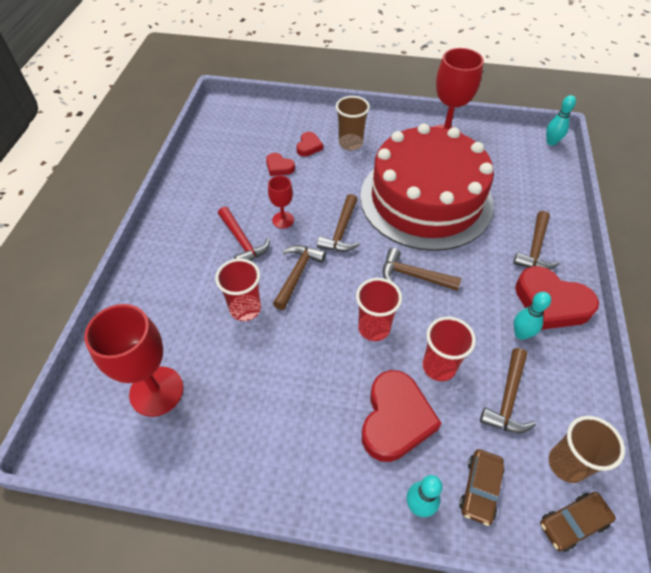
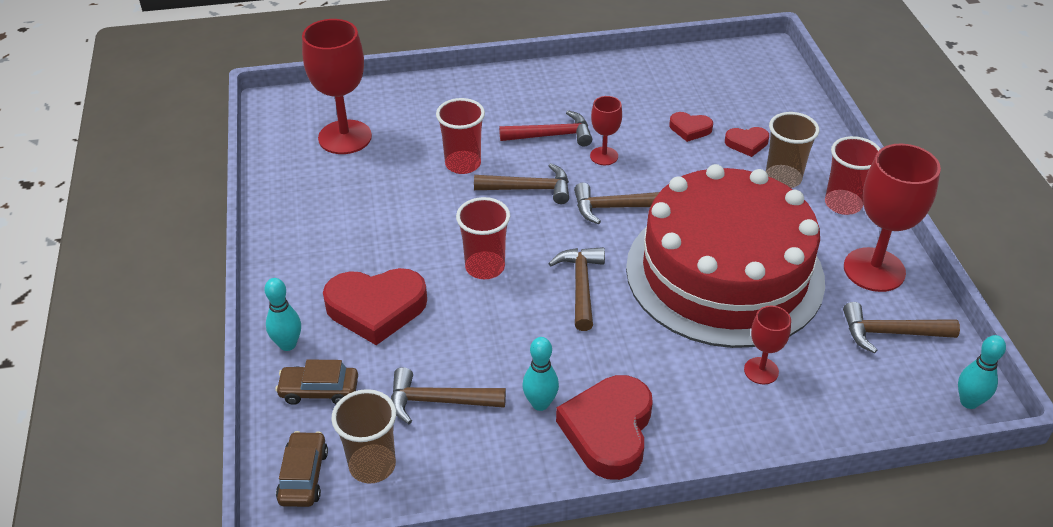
camera: 70 degrees right, 10 degrees down
red hammer [218,207,270,261] -> red hammer turned 135 degrees counterclockwise [499,110,592,146]
red heart [266,153,295,176] -> red heart turned 90 degrees counterclockwise [669,112,713,142]
red cup [423,317,476,381] -> red cup moved to [825,136,881,215]
brown hammer [513,211,559,270] -> brown hammer moved to [843,302,960,353]
brown car [540,492,616,552] -> brown car turned 45 degrees clockwise [276,431,328,507]
none -> red goblet [744,306,791,384]

